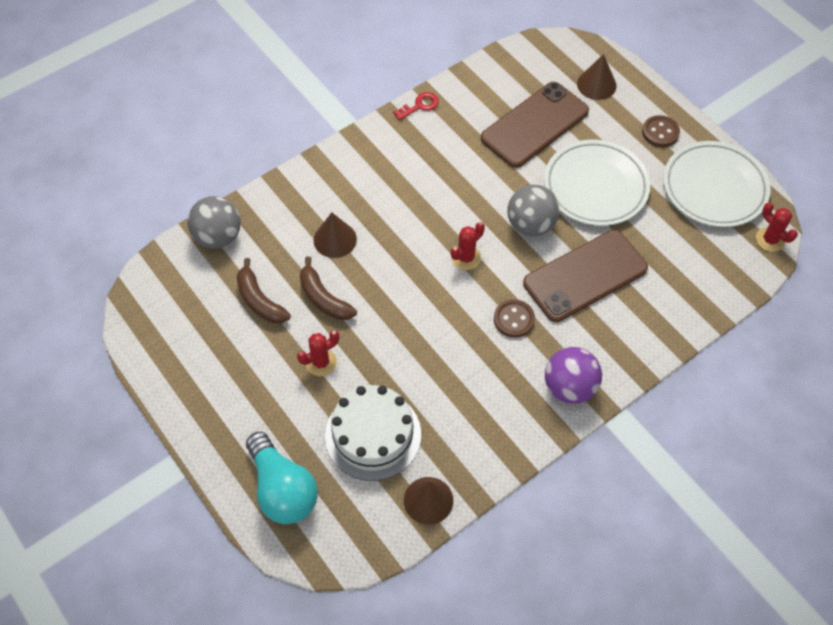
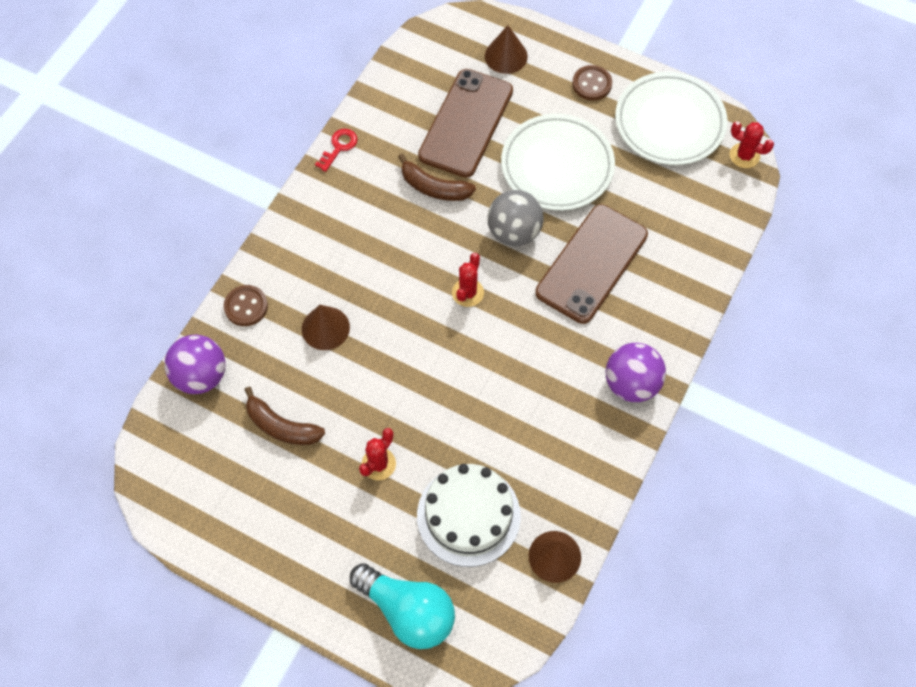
camera: 25 degrees left, 5 degrees up
grey ball [187,196,241,249] -> purple ball [165,335,225,394]
brown banana [300,256,357,320] -> brown banana moved to [398,154,476,201]
brown button [494,299,535,338] -> brown button moved to [224,285,268,326]

